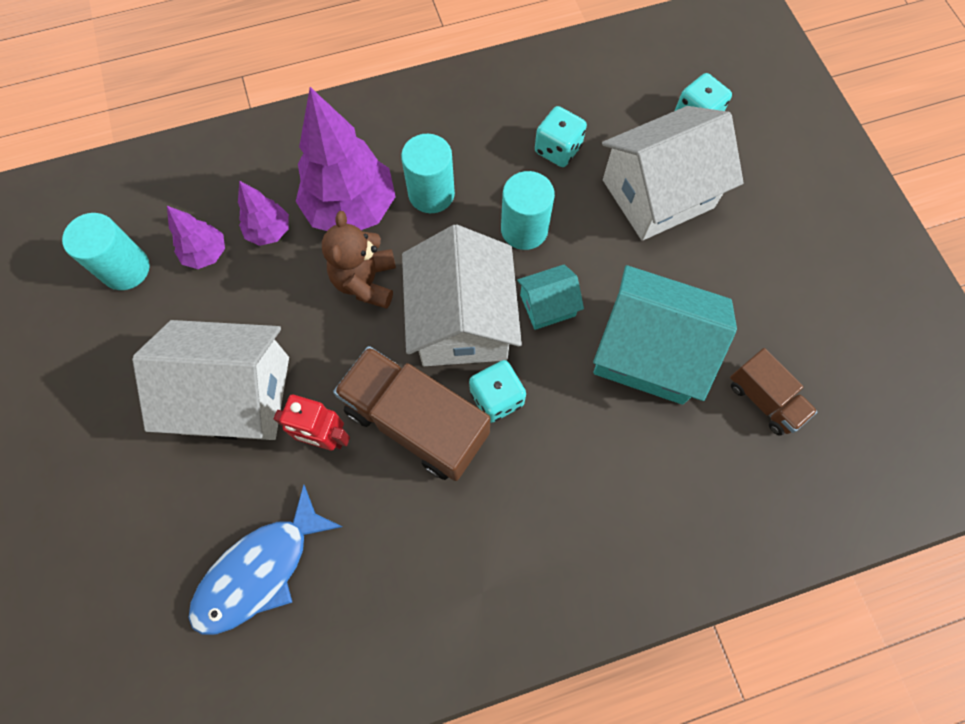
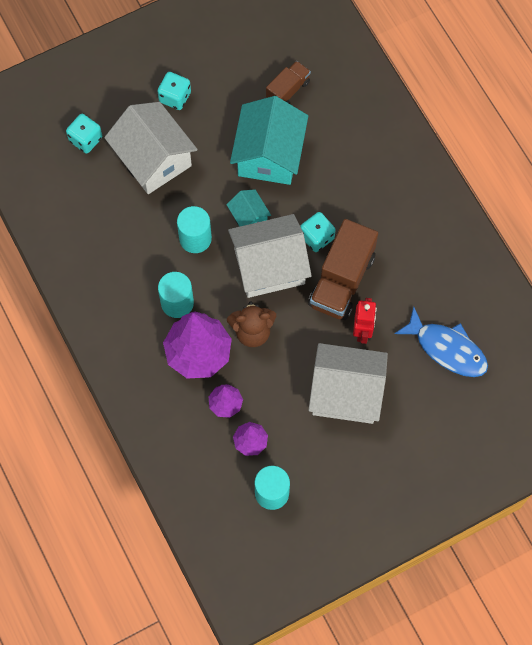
camera: 100 degrees left, 0 degrees up
white house [132,320,289,440] -> white house turned 75 degrees counterclockwise [308,343,388,424]
turquoise dice [535,106,587,167] -> turquoise dice moved to [157,72,191,110]

